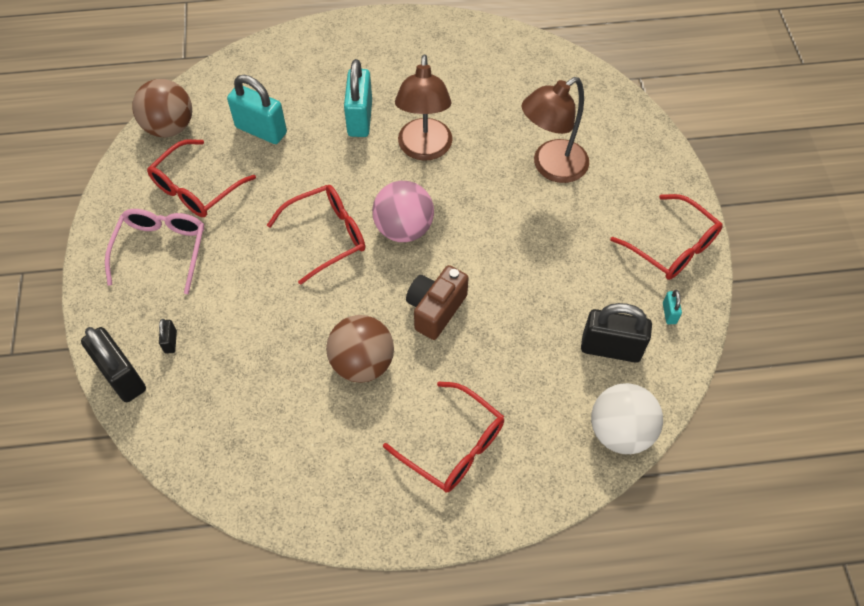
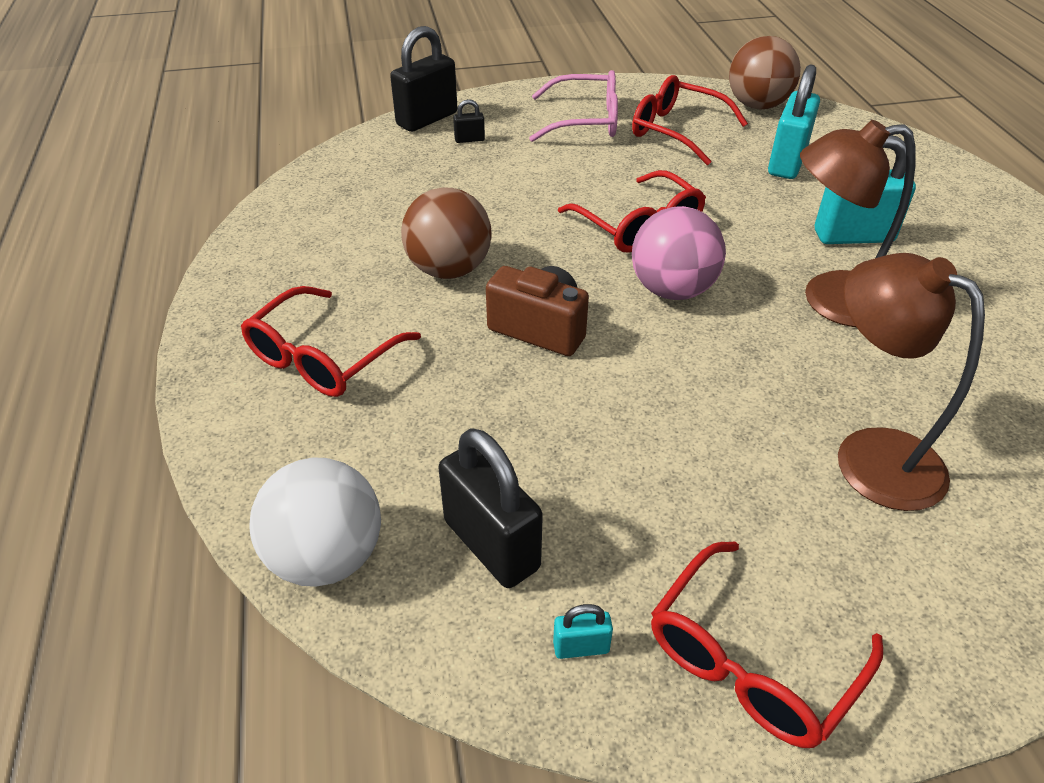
camera: 85 degrees right, 15 degrees down
black padlock [581,303,652,363] -> black padlock turned 45 degrees counterclockwise [438,428,543,588]

